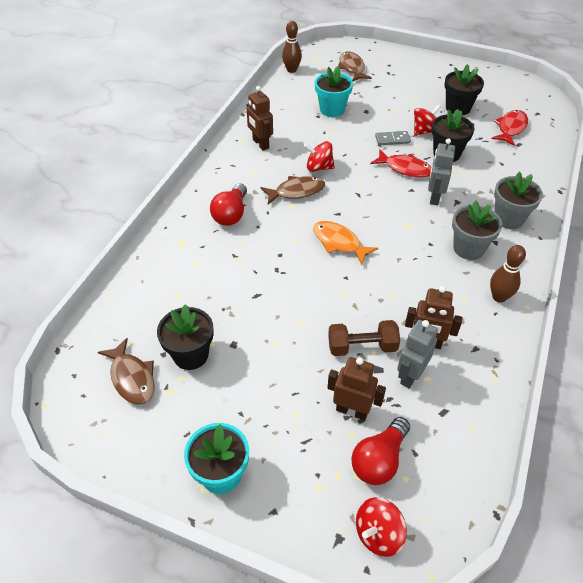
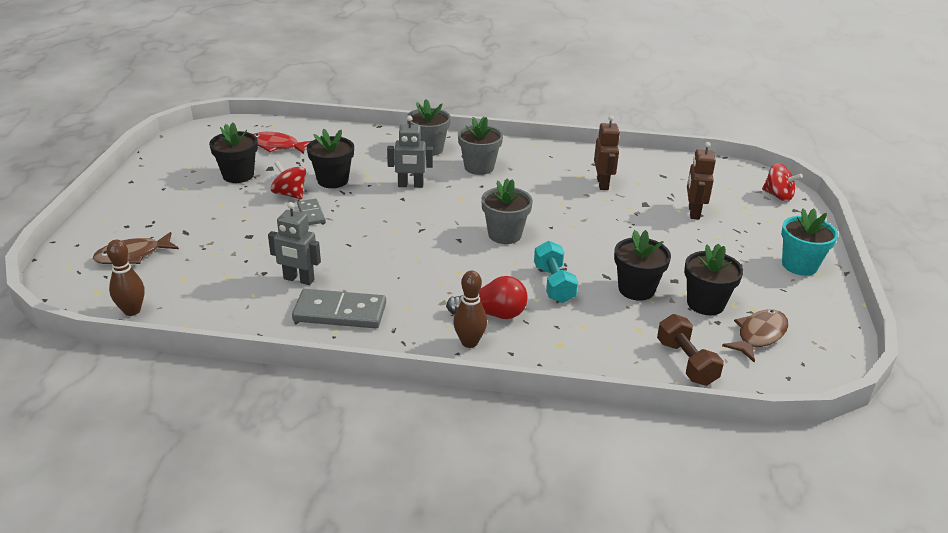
camera: 105 degrees left, 15 degrees down
brown robot [247,86,273,151] -> grey domino [292,289,386,328]
brown fish [260,176,325,204] -> none
red spinning top [304,141,335,172] -> none
orange fish [313,221,378,265] -> grey flower pot [481,179,533,244]
turquoise flower pot [315,66,353,117] -> none
brown dumbbell [328,320,400,356] -> brown dumbbell moved to [657,314,724,386]
red light bulb [351,417,410,485] -> none
red fish [370,149,431,178] -> none
grey robot [397,320,438,388] -> grey robot moved to [268,202,321,285]
brown bowling pin [490,245,526,303] -> brown bowling pin moved to [453,271,487,348]
none -> turquoise dumbbell [534,241,578,303]
none -> black flower pot [614,230,671,301]

